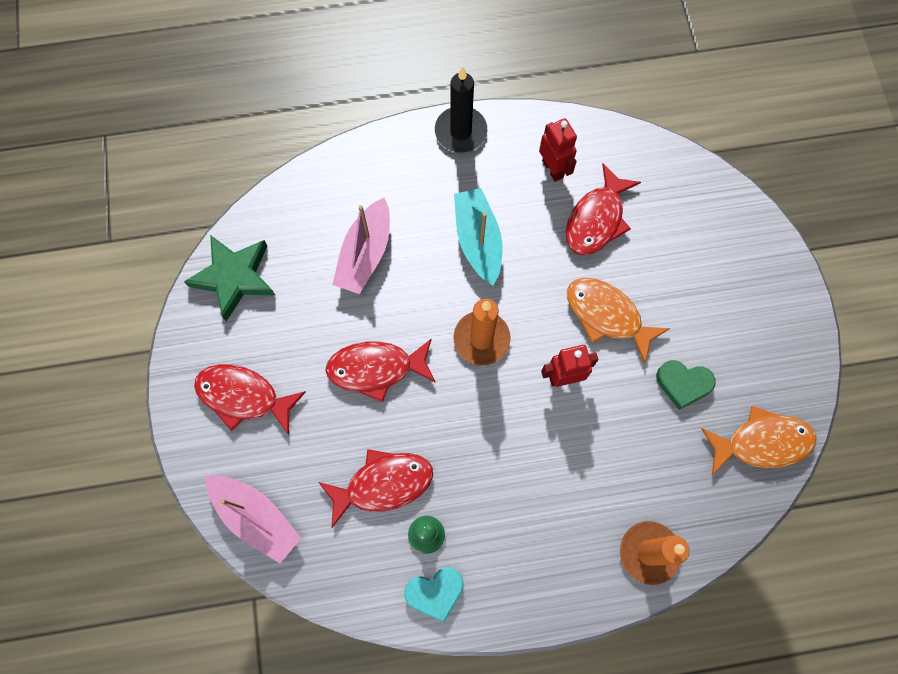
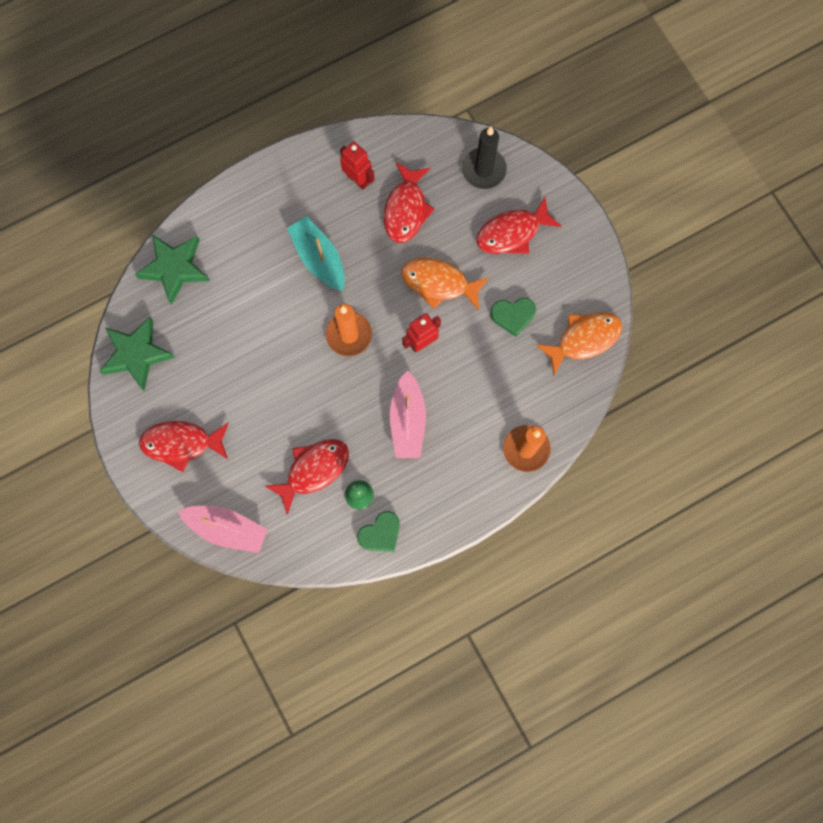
camera: 20 degrees left, 5 degrees up
red fish [325,339,436,402] -> red fish moved to [476,197,562,254]
pink boat [332,197,390,294] -> pink boat moved to [390,370,426,458]
turquoise heart [404,567,464,623] -> green heart [357,511,400,552]
black candle [435,67,487,152] -> black candle moved to [462,126,507,189]
none -> green star [134,234,210,305]

